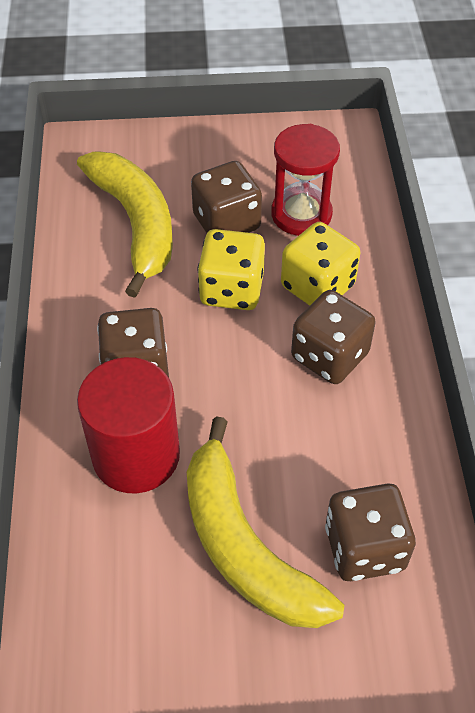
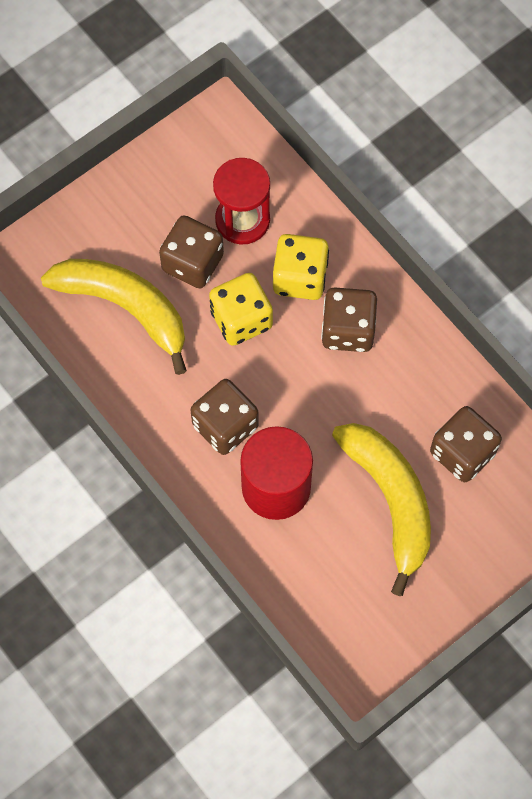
camera: 35 degrees left, 15 degrees up
yellow banana [187,416,344,628] -> yellow banana turned 135 degrees counterclockwise [332,423,431,596]

